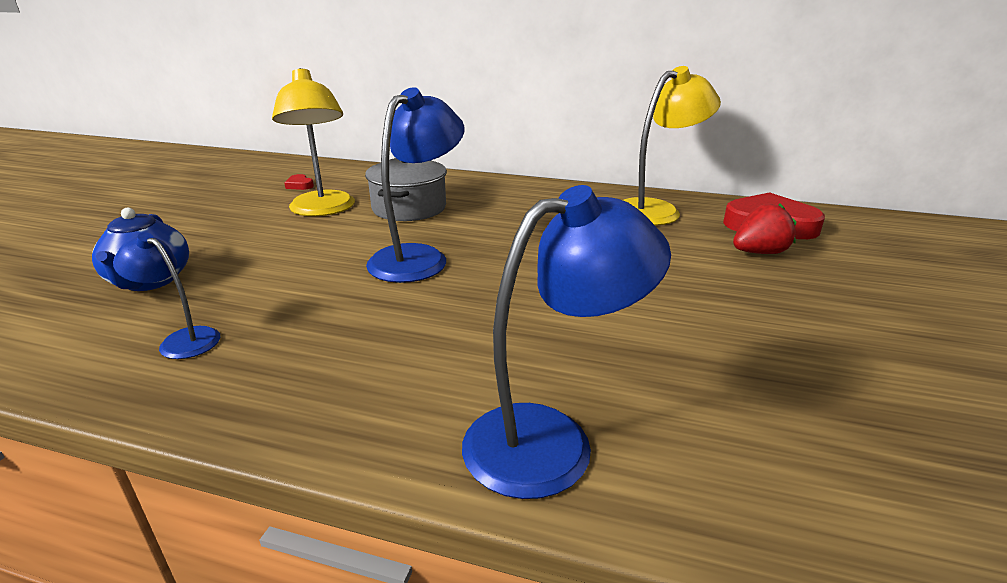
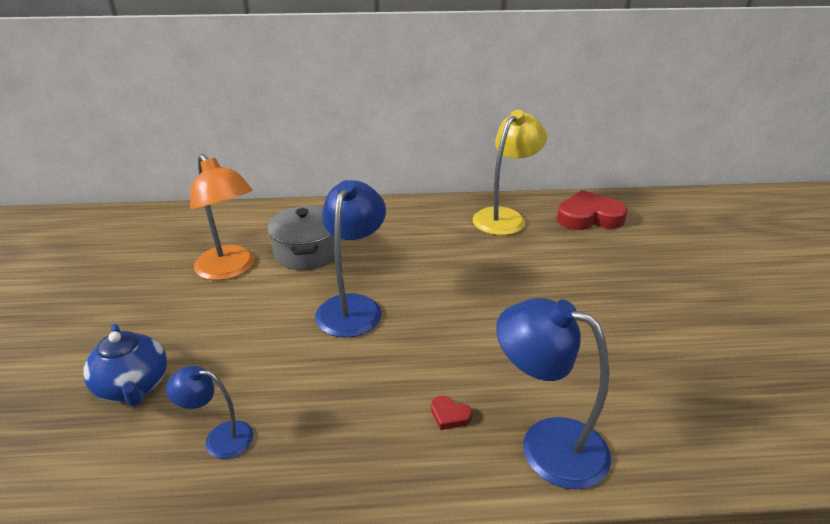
camera: 20 degrees left, 5 degrees up
yellow lamp [272,68,355,216] -> orange lamp [190,154,255,280]
red heart [284,174,314,190] -> red heart moved to [431,396,472,430]
blue lamp [462,185,671,499] -> blue lamp turned 105 degrees counterclockwise [496,298,611,490]
red strawberry [733,203,796,254] -> none

